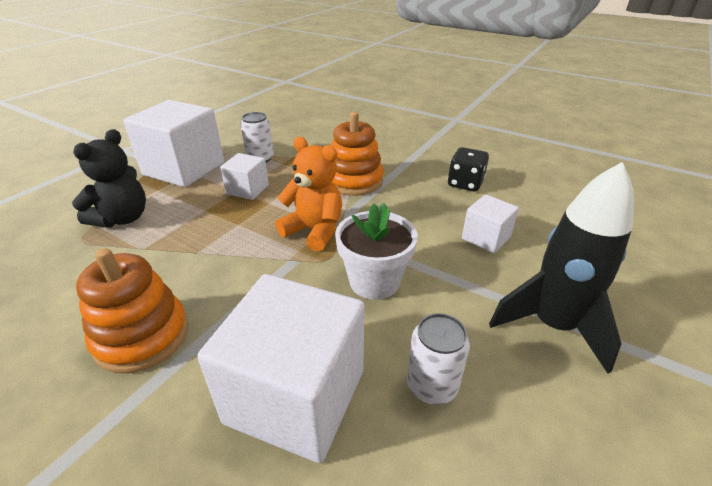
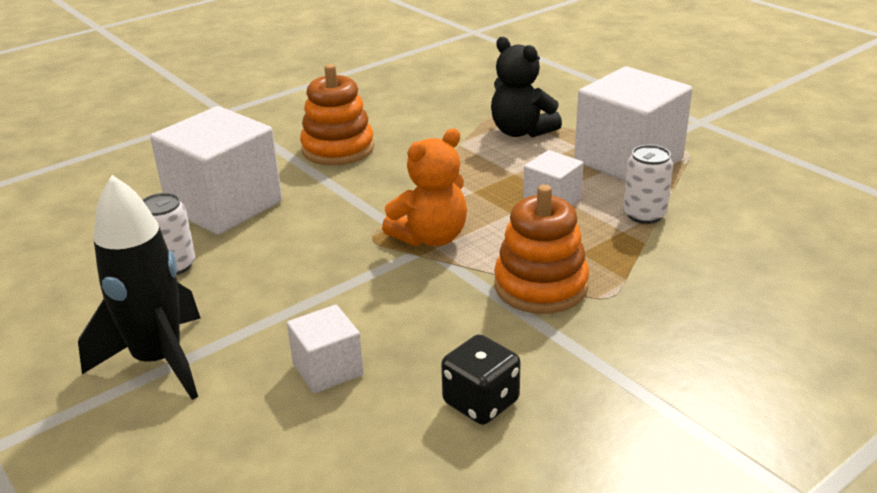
camera: 110 degrees right, 5 degrees down
white flower pot [335,203,418,300] -> none

